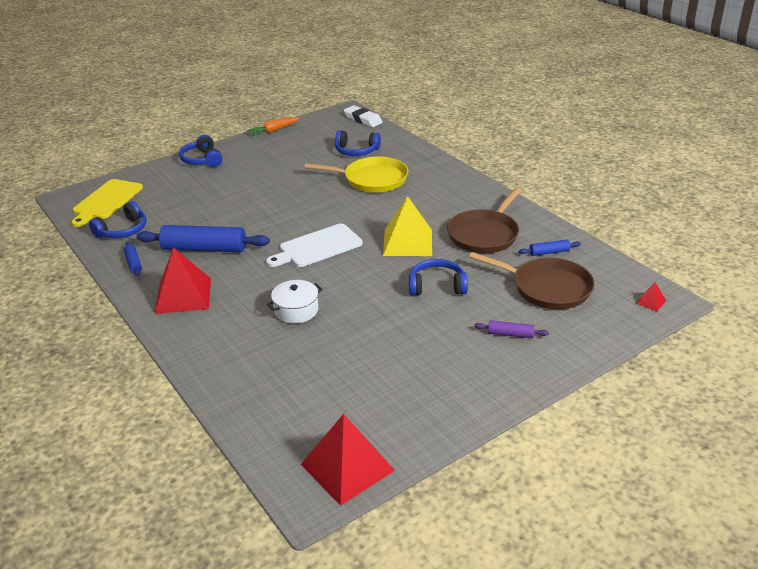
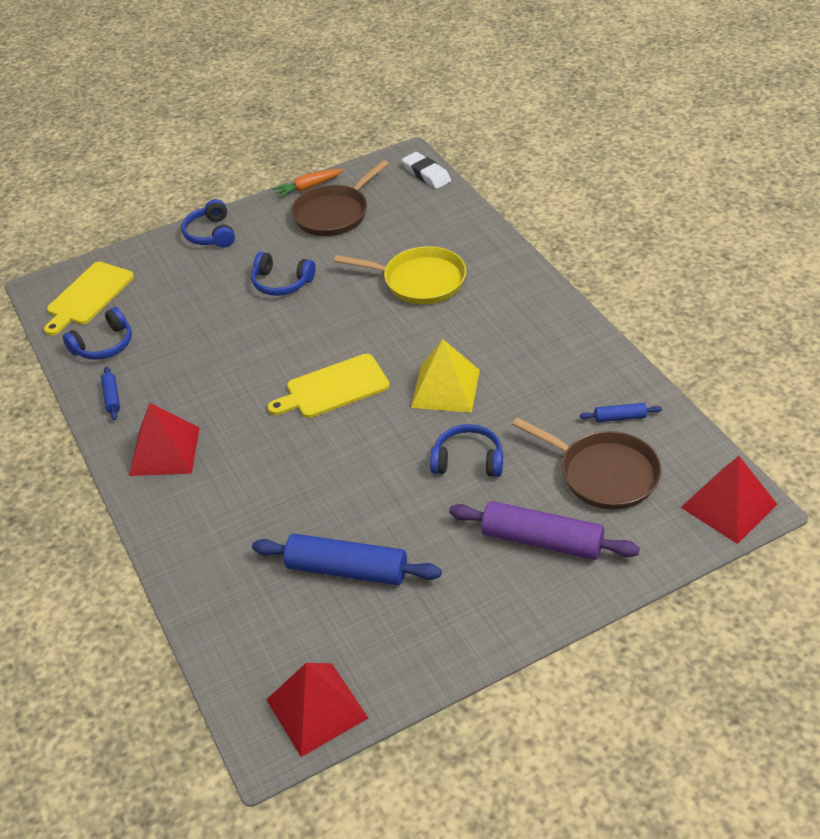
camera: 10 degrees right, 10 degrees up
blue rolling pin [137,225,270,252] -> blue rolling pin moved to [252,534,442,585]
white cutting board [266,224,363,267] -> yellow cutting board [267,354,390,418]
white pot [267,280,323,324] -> none
blue headphones [335,130,381,156] -> blue headphones moved to [251,252,316,296]
brown pan [447,188,521,253] -> brown pan moved to [291,160,389,236]
purple rolling pin [474,320,549,338] -> purple rolling pin [449,501,640,560], size x2.15
red pyramid [636,282,666,311] -> red pyramid [680,456,778,544], size x2.40

